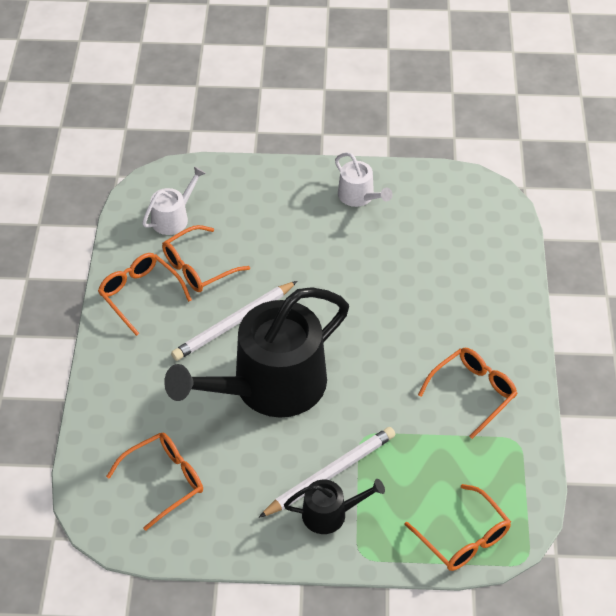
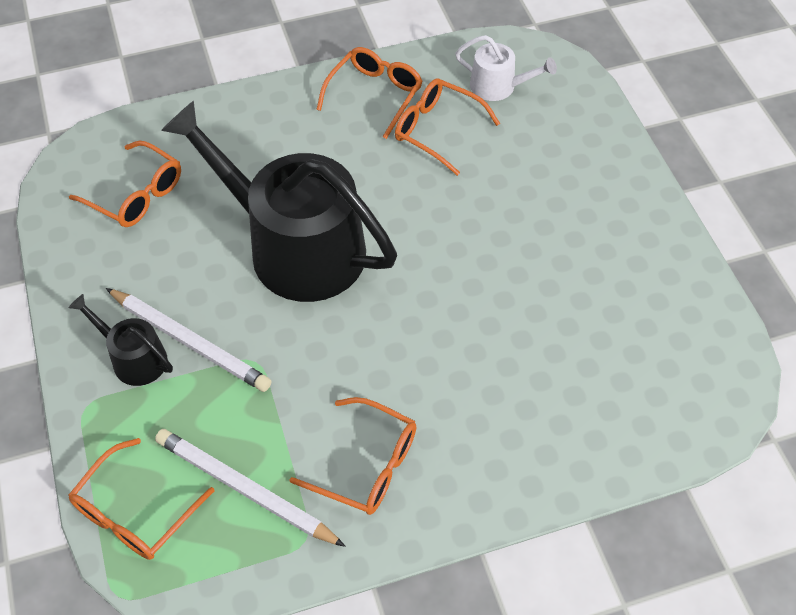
camera: 70 degrees right, 5 degrees up
white pencil [171,281,297,361] -> white pencil moved to [155,429,346,547]
black watering can [284,479,385,534] -> black watering can turned 150 degrees clockwise [68,294,173,386]
white watering can [335,152,392,207] -> none

